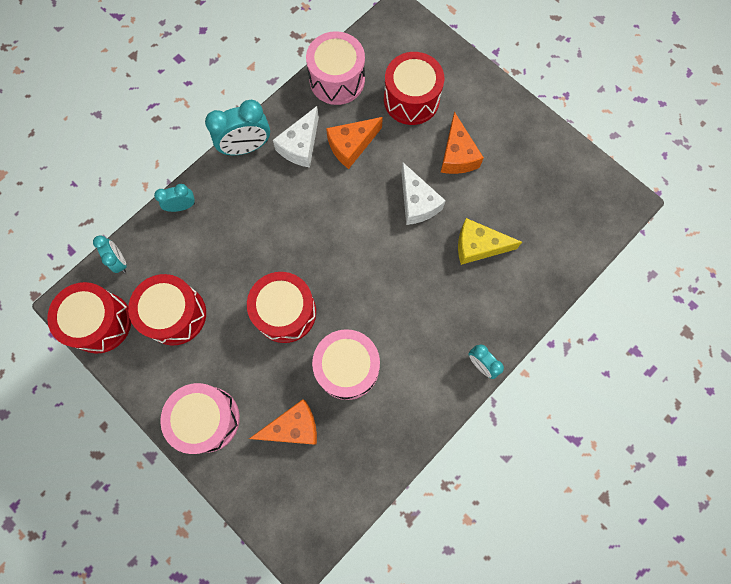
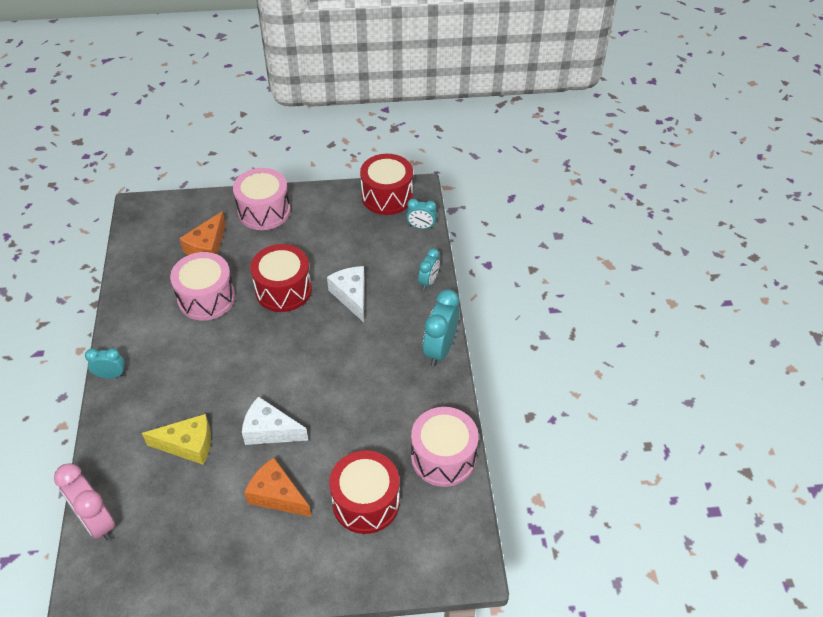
camera: 130 degrees right, 25 degrees down
red drum [128,274,206,345] -> none
white cheese [273,106,319,168] -> white cheese moved to [327,266,365,322]
orange cheese [326,117,383,169] -> none
yellow cheese [458,218,522,265] -> yellow cheese turned 45 degrees clockwise [142,414,211,465]
none -> pink clock [54,463,115,541]

